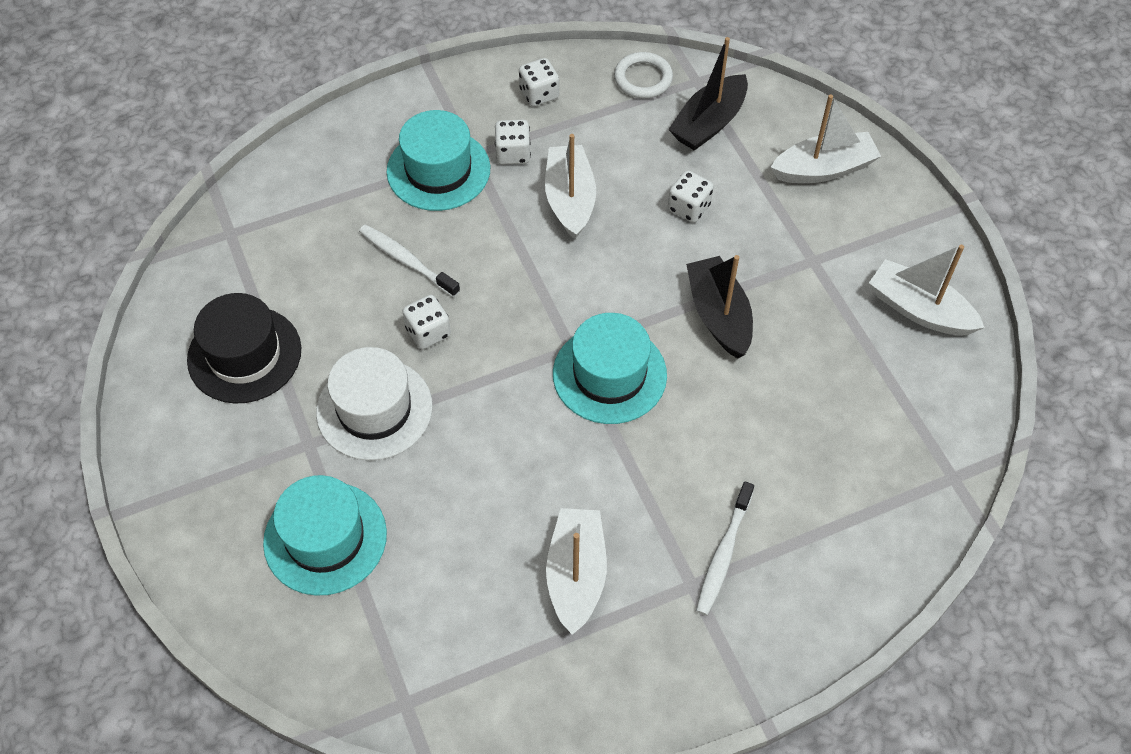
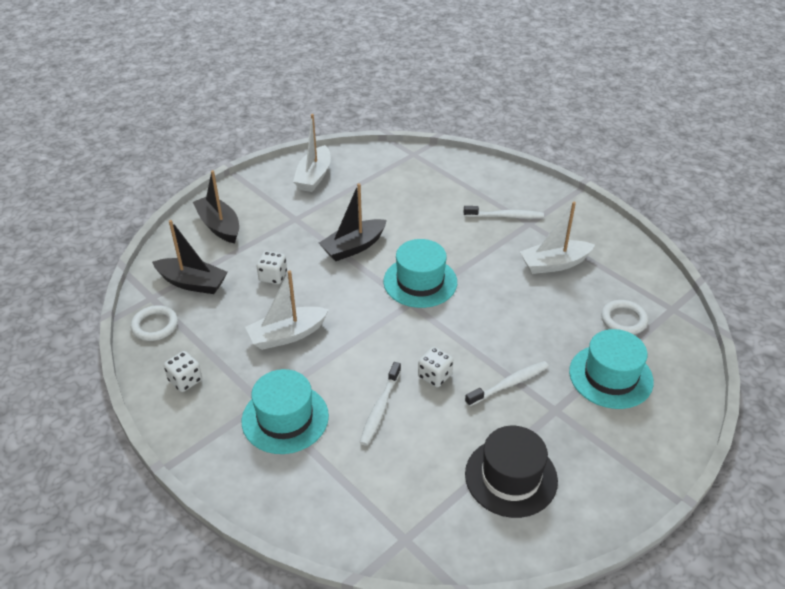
camera: 110 degrees left, 15 degrees down
white hat [316,347,433,461] -> white toothbrush [465,361,549,406]
white dice [495,120,531,165] -> none
white boat [771,94,881,183] -> black boat [193,170,239,243]
none -> white ring [601,300,648,335]

